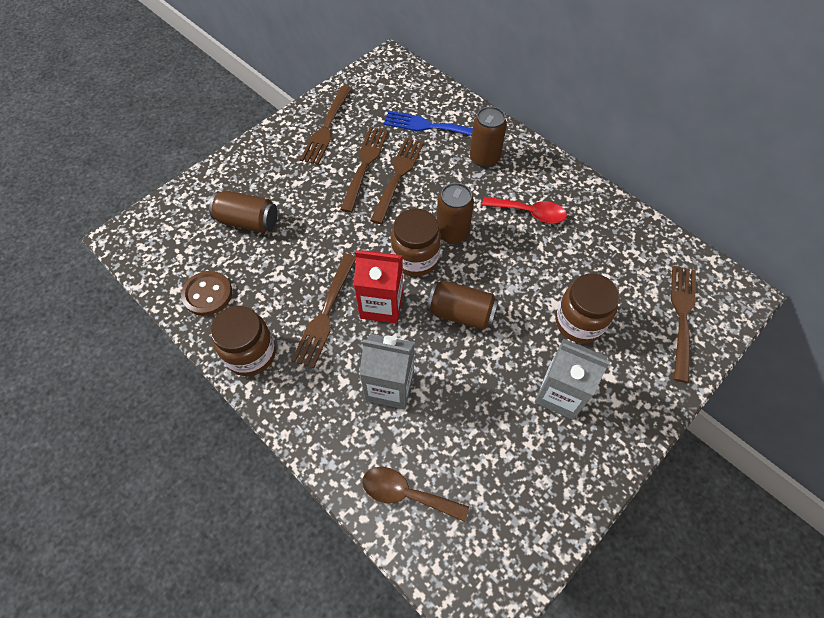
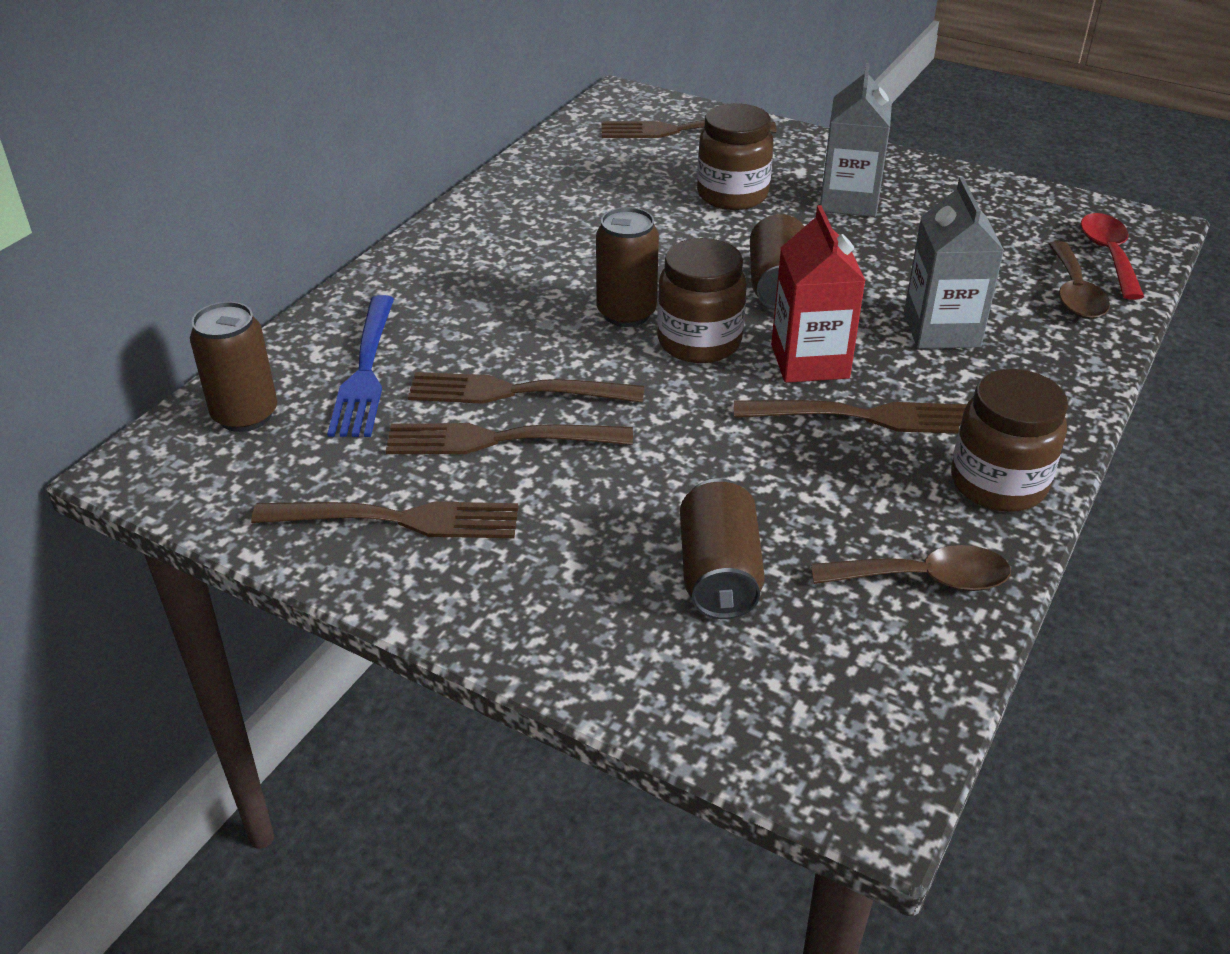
camera: 105 degrees left, 20 degrees down
brown button [181,271,232,316] -> brown spoon [811,545,1011,591]
brown can [470,106,507,168] -> brown can moved to [190,302,277,432]
red spoon [482,197,567,223] -> red spoon moved to [1081,213,1144,299]

